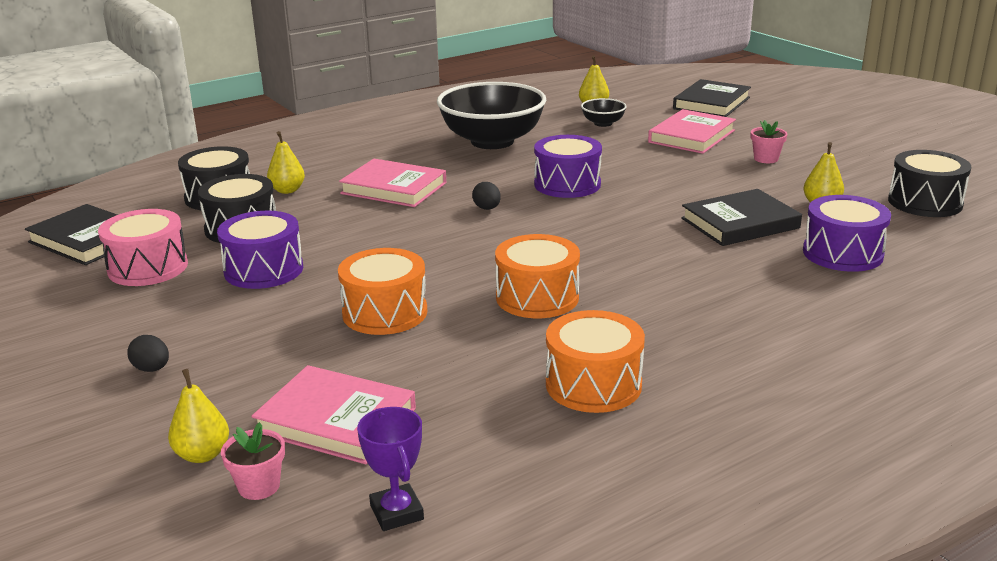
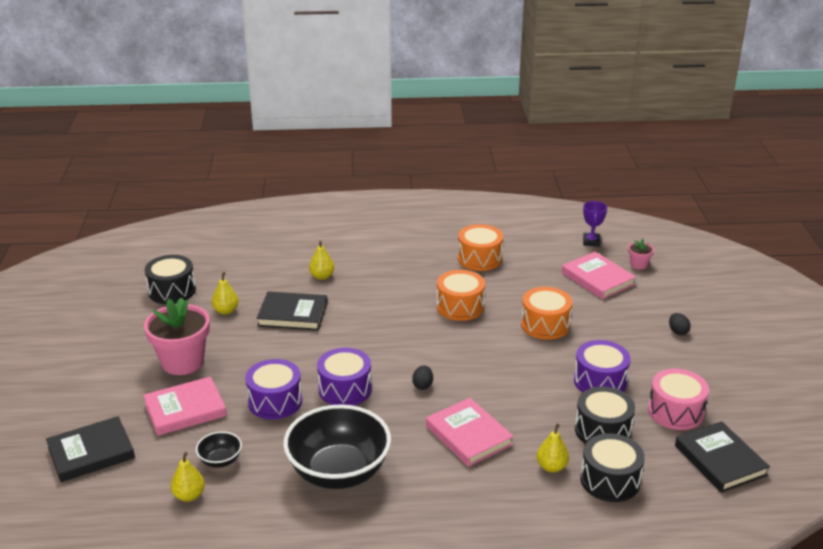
camera: 150 degrees left, 5 degrees up
yellow pear [168,369,229,463] -> yellow pear moved to [309,240,334,280]
pink flower pot [751,120,788,163] -> pink flower pot [144,298,210,375], size x2.19
purple drum [803,195,891,272] -> purple drum moved to [245,359,302,419]

